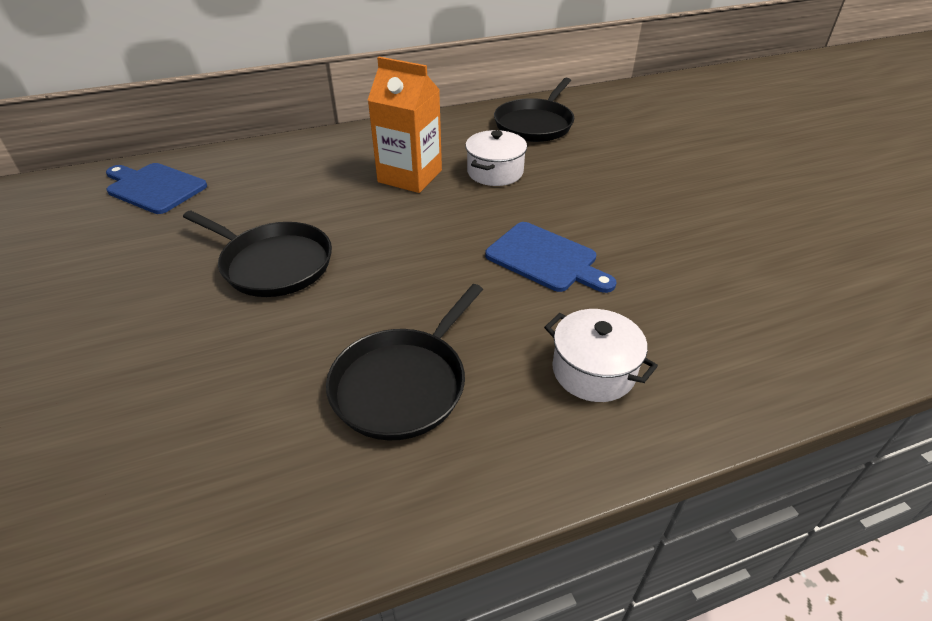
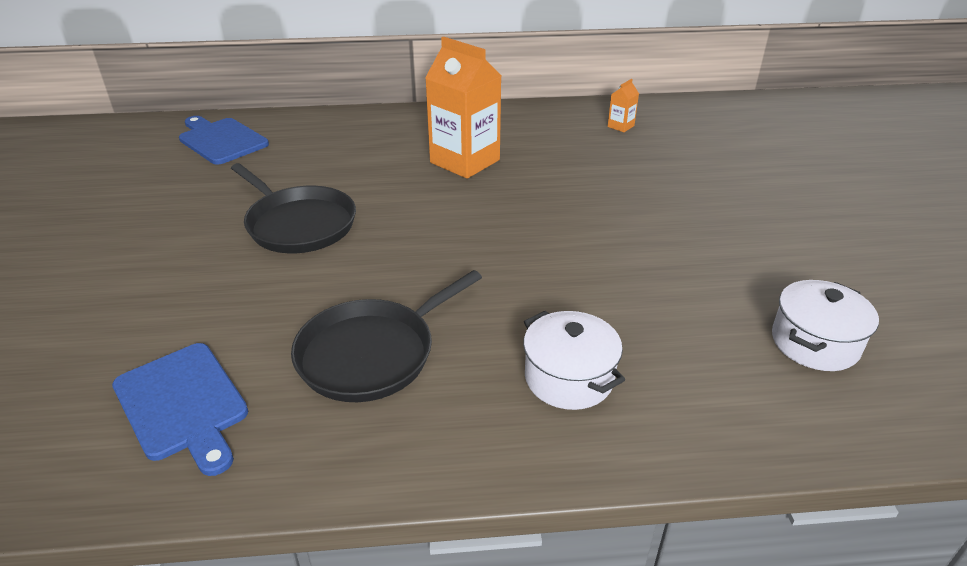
camera: 15 degrees right, 5 degrees down
white pot [465,130,527,186] -> white pot moved to [772,280,879,371]
blue cutting board [485,222,617,293] -> blue cutting board moved to [112,343,248,476]
black pan [494,78,574,142] -> orange carton [608,79,639,132]

